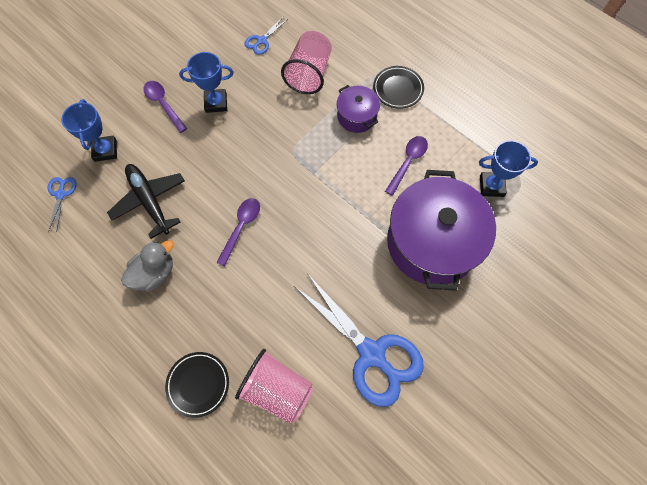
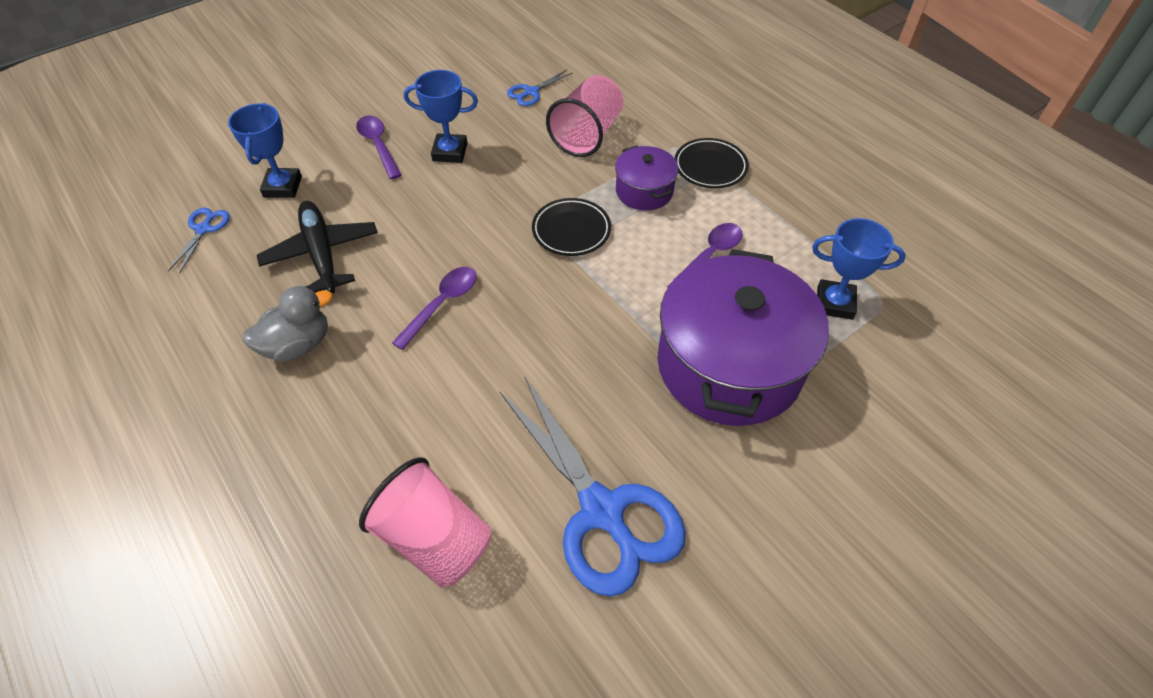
camera: 10 degrees right, 15 degrees down
black plate [165,352,229,418] -> black plate moved to [532,198,611,256]

